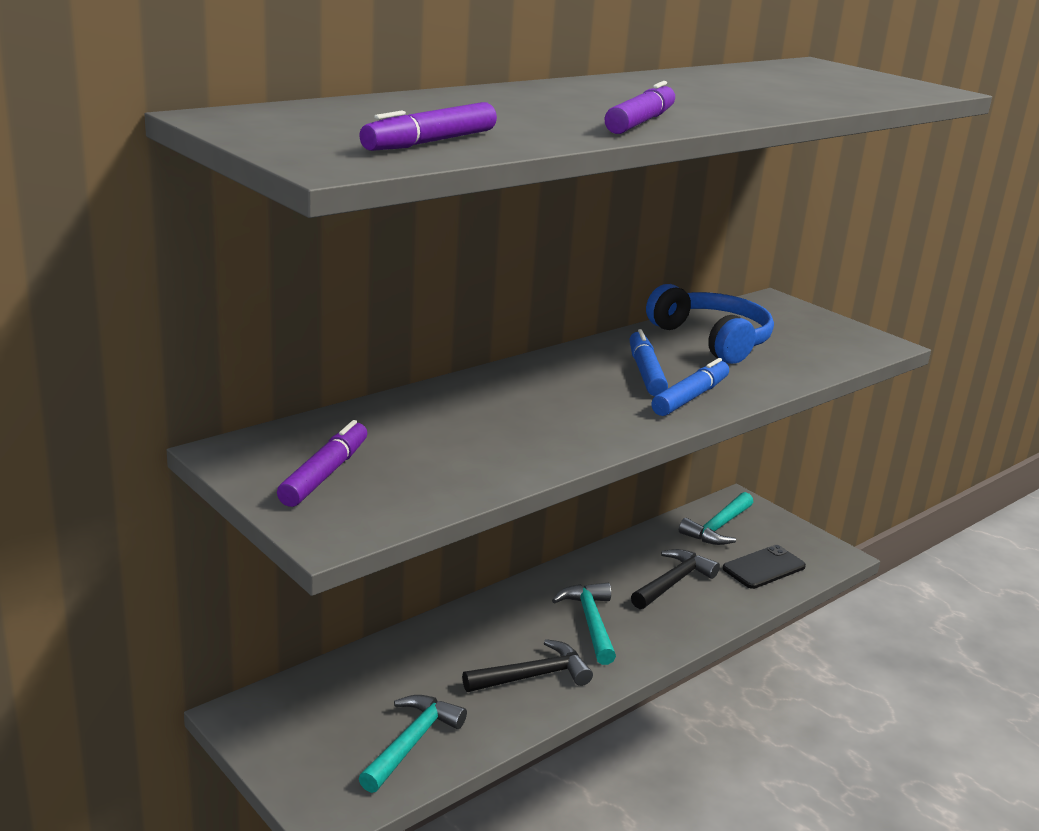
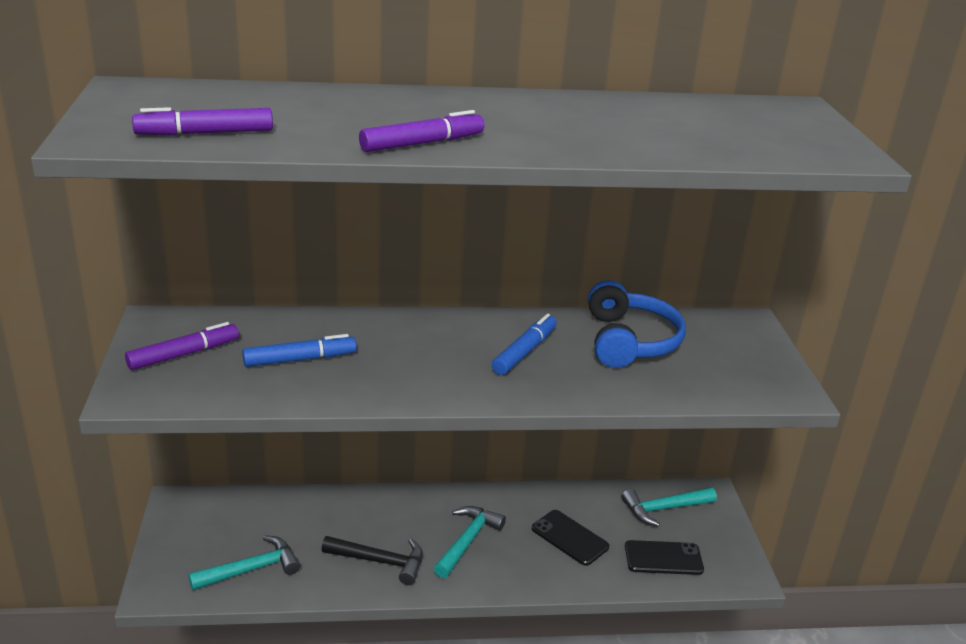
camera: 35 degrees right, 5 degrees up
black hammer [631,549,720,609] -> black phone [532,510,609,566]
blue marker [651,358,729,416] -> blue marker moved to [242,334,357,367]

